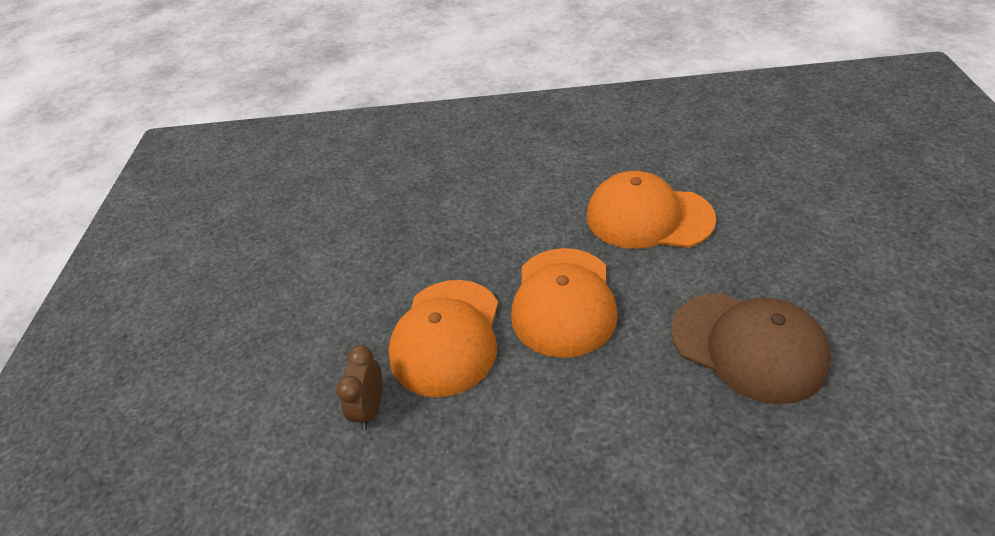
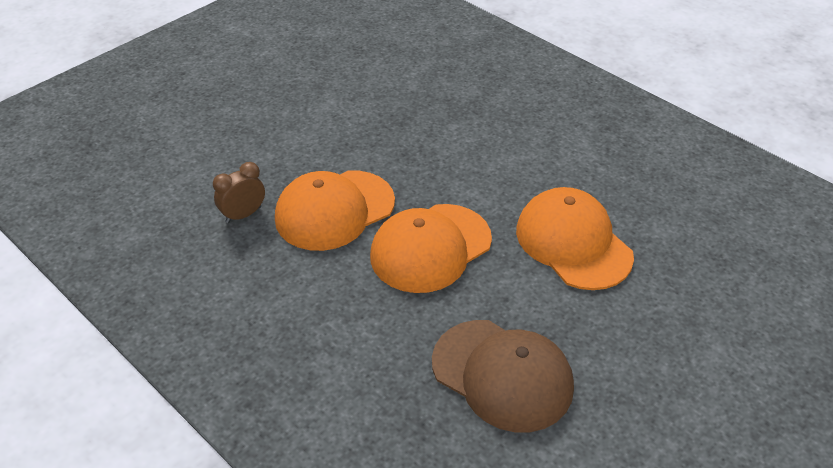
camera: 40 degrees right, 0 degrees up
brown cap [671,293,831,404] -> brown cap turned 45 degrees counterclockwise [432,320,574,433]

